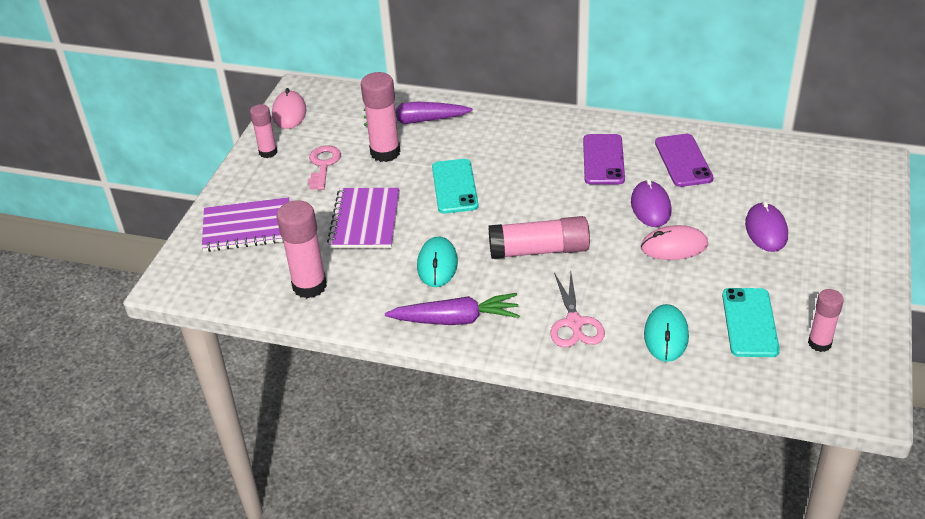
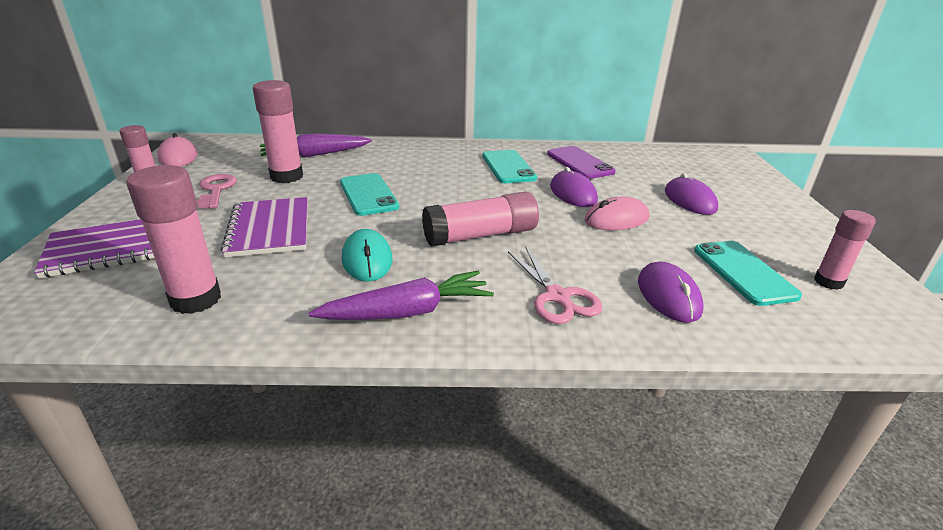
camera: 20 degrees left, 10 degrees down
purple phone [583,134,625,185] -> turquoise phone [483,150,537,183]
turquoise mouse [644,304,689,362] -> purple mouse [638,261,704,323]

